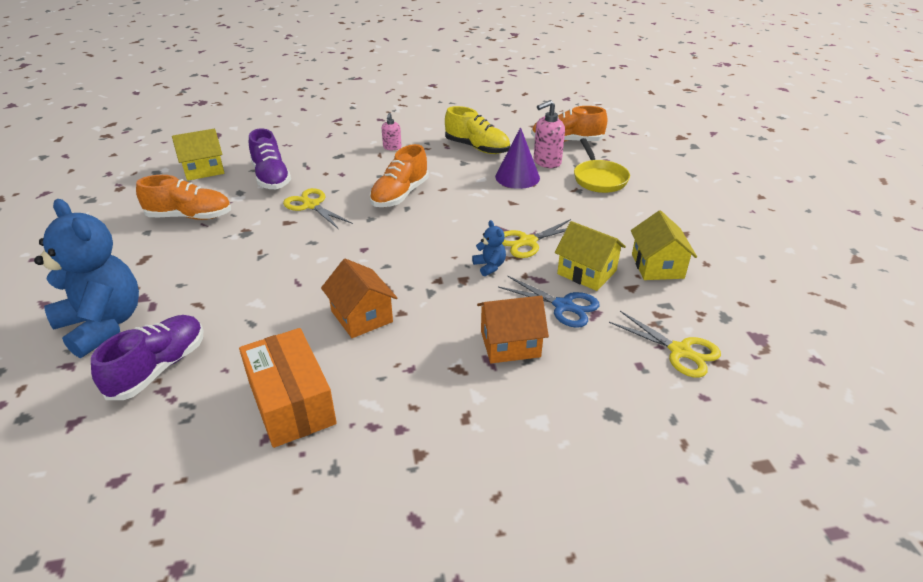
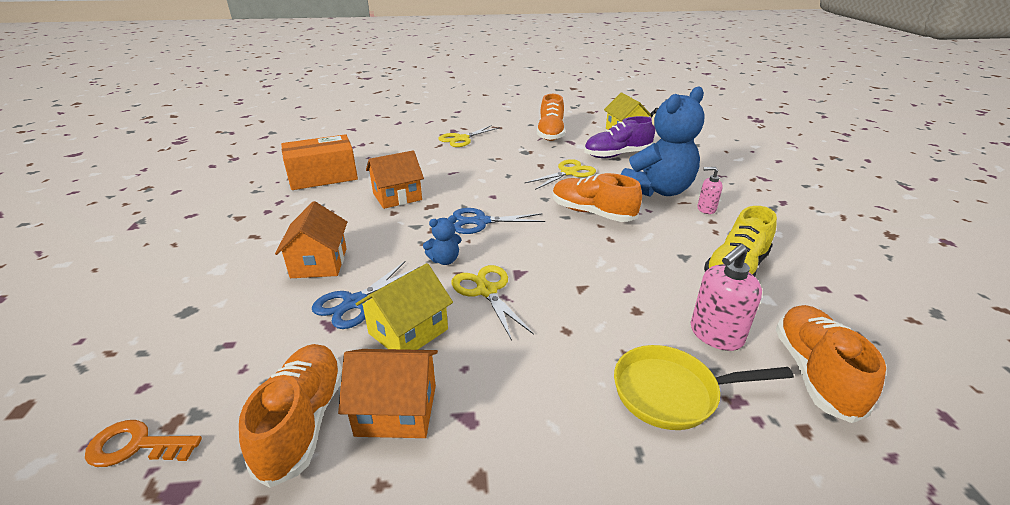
camera: 95 degrees right, 5 degrees down
blue teddy bear [34,199,139,358] -> blue teddy bear moved to [620,86,705,196]
purple shoe [91,315,204,400] -> none
purple cone [495,127,540,189] -> none
pink soap dispenser [534,100,565,168] -> pink soap dispenser turned 105 degrees counterclockwise [691,244,762,351]
yellow scissors [609,311,721,378] -> yellow scissors moved to [438,125,500,147]
yellow house [631,210,697,280] -> orange house [338,349,438,438]
none -> orange key [85,420,202,467]
none -> orange shoe [239,344,342,488]
none -> blue scissors [453,208,545,234]

